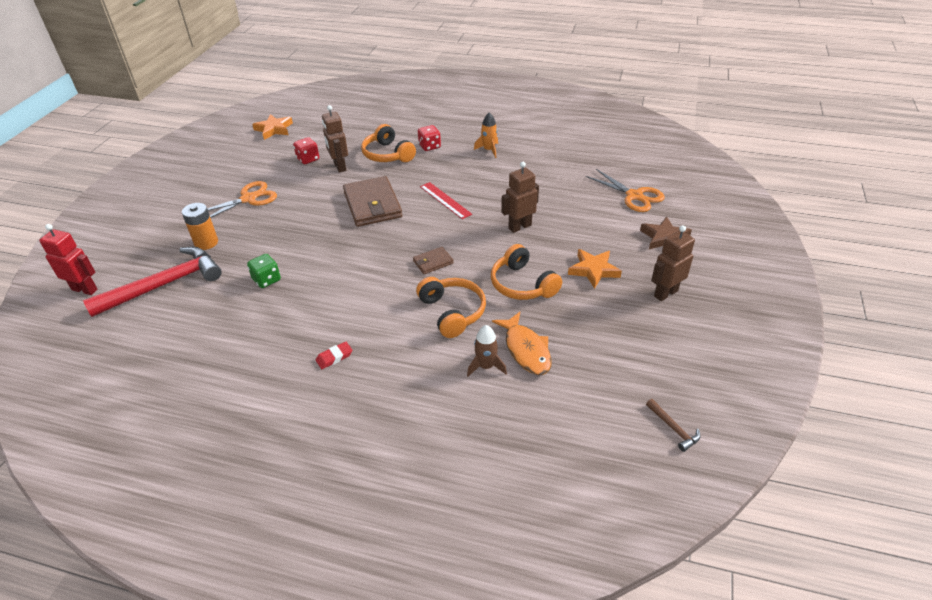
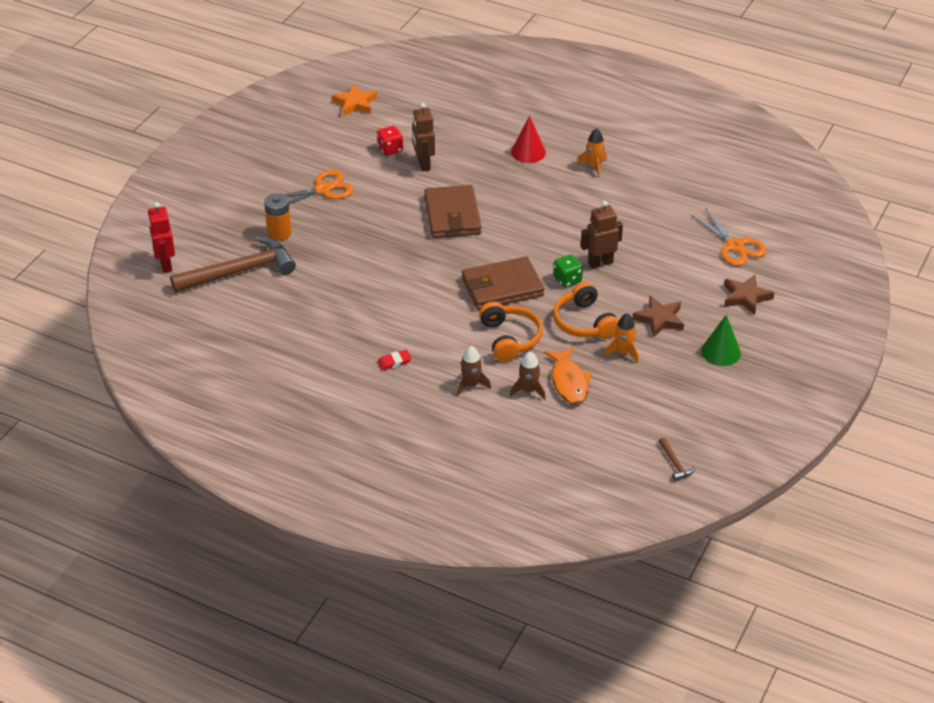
camera: 10 degrees right, 0 degrees up
red robot [39,224,98,295] -> red robot turned 135 degrees counterclockwise [147,202,175,273]
red hammer [83,247,222,317] -> brown hammer [170,236,296,292]
green dice [247,254,281,288] -> green dice moved to [553,254,583,288]
orange headphones [361,124,416,162] -> none
brown wallet [413,247,454,274] -> brown wallet [462,257,544,310], size x2.08
red dice [418,125,441,151] -> red cone [511,116,546,163]
red ruler [420,182,472,219] -> none
orange star [568,249,622,289] -> brown star [632,296,684,337]
brown robot [651,225,695,301] -> green cone [701,315,741,366]
none -> brown rocket [457,346,491,396]
none -> orange rocket [605,313,639,363]

